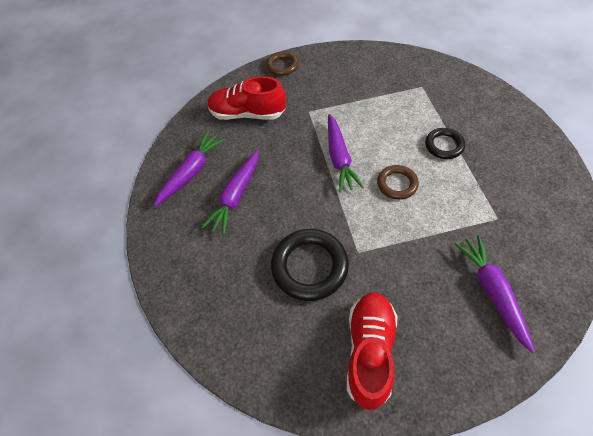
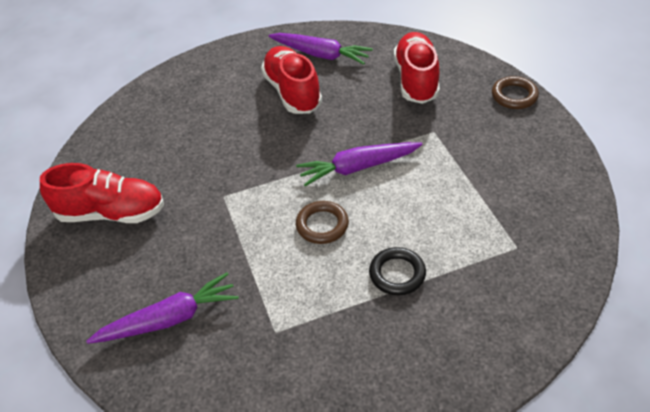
camera: 80 degrees right, 10 degrees down
purple carrot [202,150,259,235] -> red shoe [261,46,322,114]
black ring [271,229,349,301] -> none

